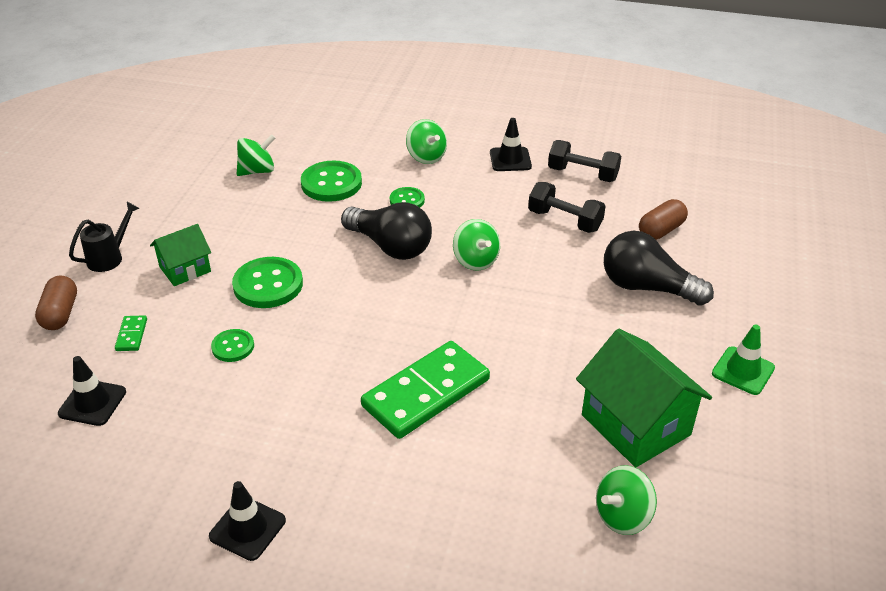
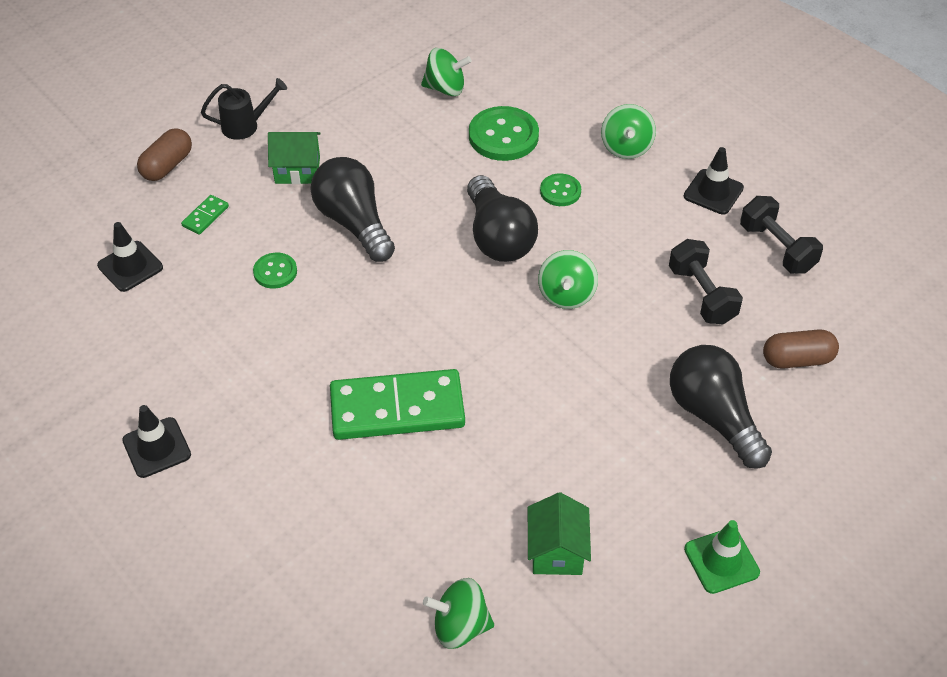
camera: 35 degrees right, 10 degrees up
green button [232,257,303,308] -> black light bulb [310,157,395,262]
green house [576,329,712,467] -> green house [528,492,591,575], size x0.58

